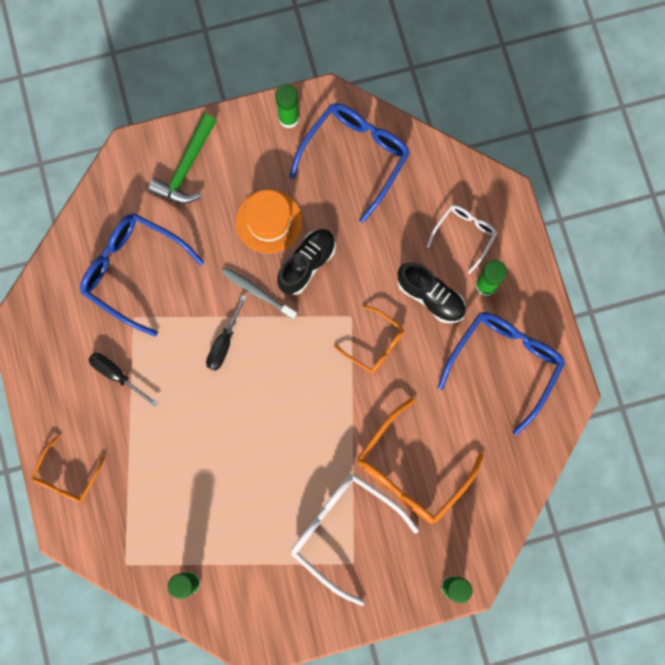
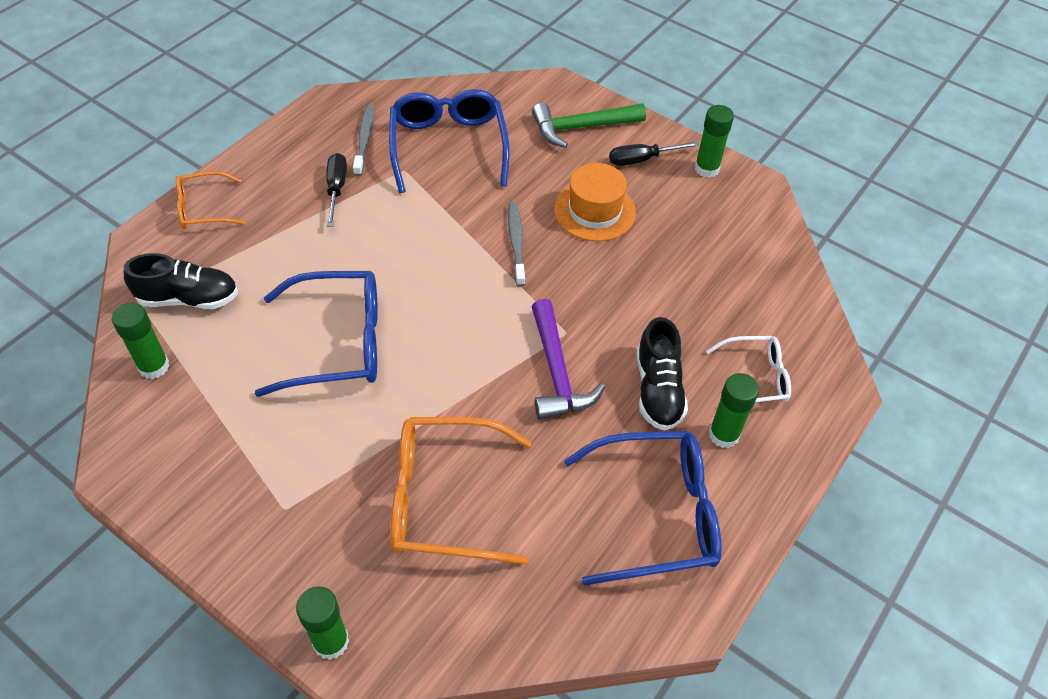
camera: 50 degrees right, 25 degrees down
black screwdriver [206,295,247,371] -> black screwdriver moved to [609,141,700,166]
black shoe [277,229,336,295] -> black shoe moved to [124,253,238,309]
blue glasses [289,103,410,223] -> blue glasses moved to [255,271,378,397]
white glasses [291,473,419,606] -> none
orange glasses [334,305,404,373] -> purple hammer [532,299,605,420]
none -> grey toothbrush [353,104,374,176]

